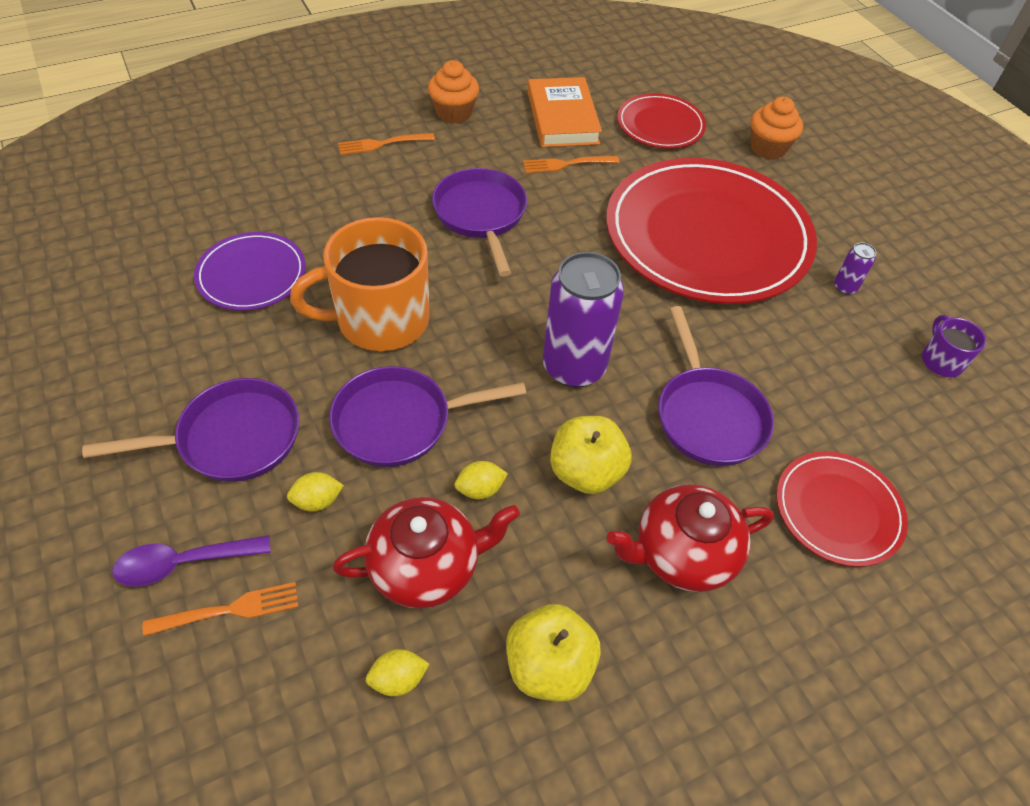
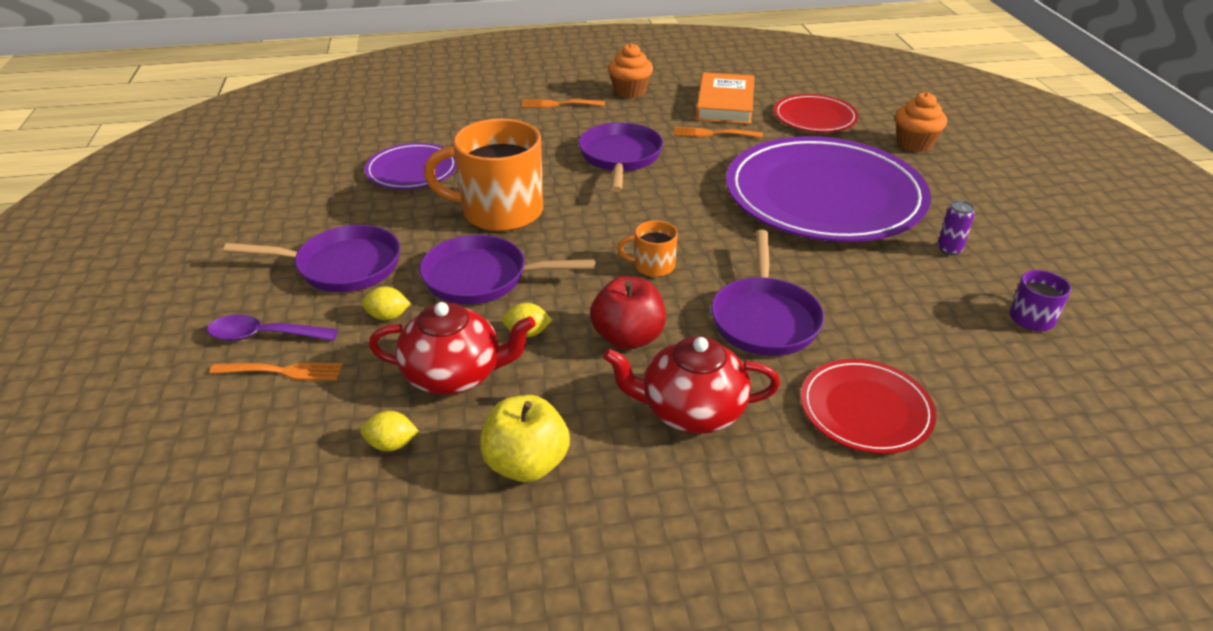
camera: 20 degrees right, 15 degrees down
purple can [543,252,624,388] -> orange mug [618,221,678,277]
yellow apple [550,416,632,494] -> red apple [590,276,666,350]
red plate [606,158,817,304] -> purple plate [726,136,931,242]

